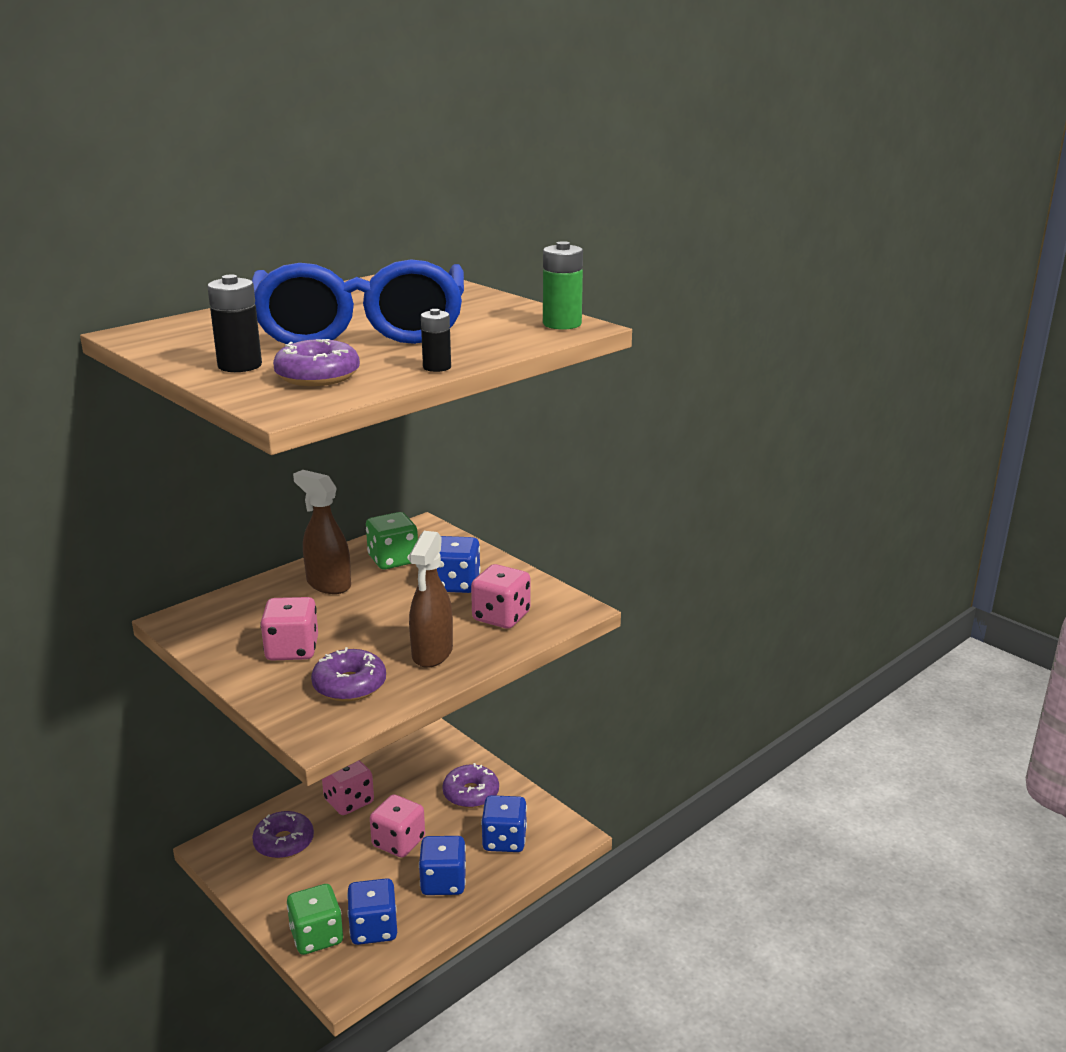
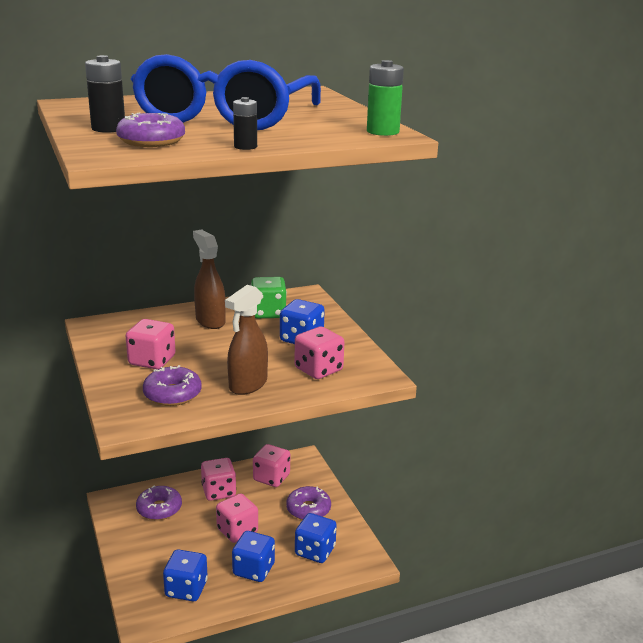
camera: 20 degrees right, 0 degrees up
green dice [287,884,343,955] -> none
none -> pink dice [253,444,290,487]

